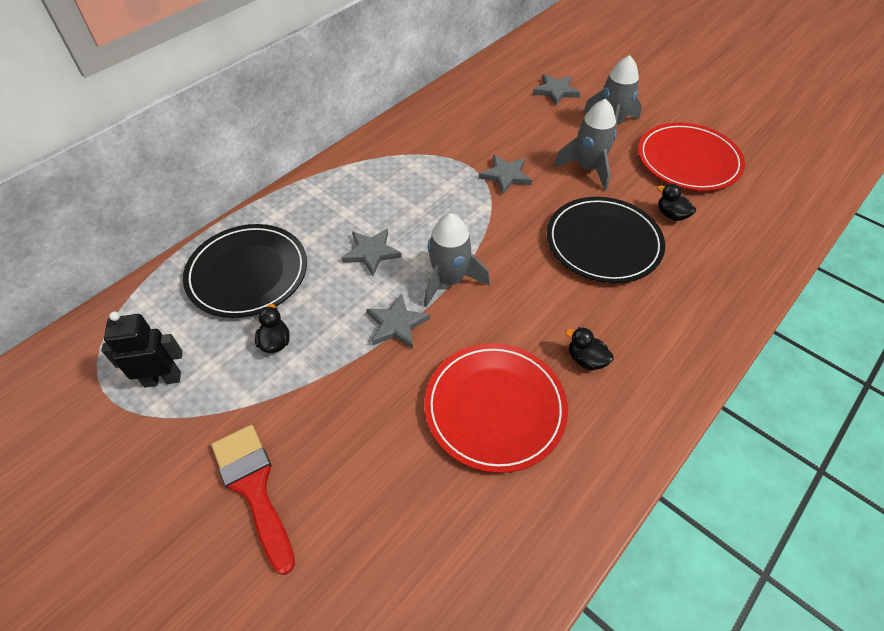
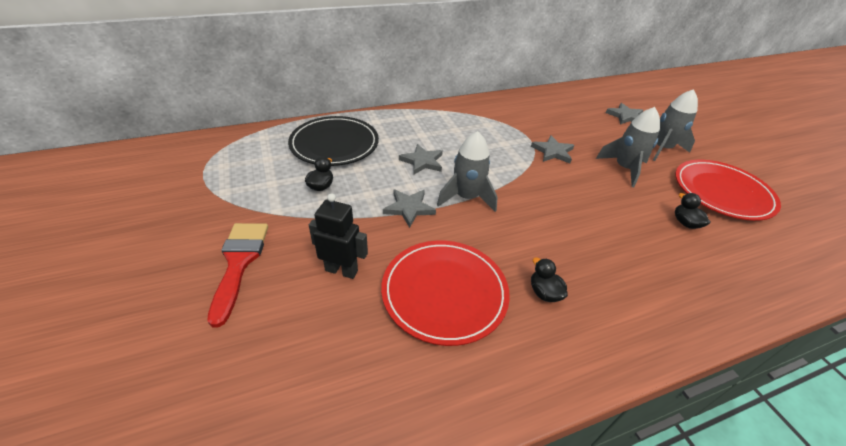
camera: 25 degrees right, 10 degrees down
black robot [101,311,183,387] -> black robot moved to [309,193,368,279]
black plate [547,197,665,283] -> none

